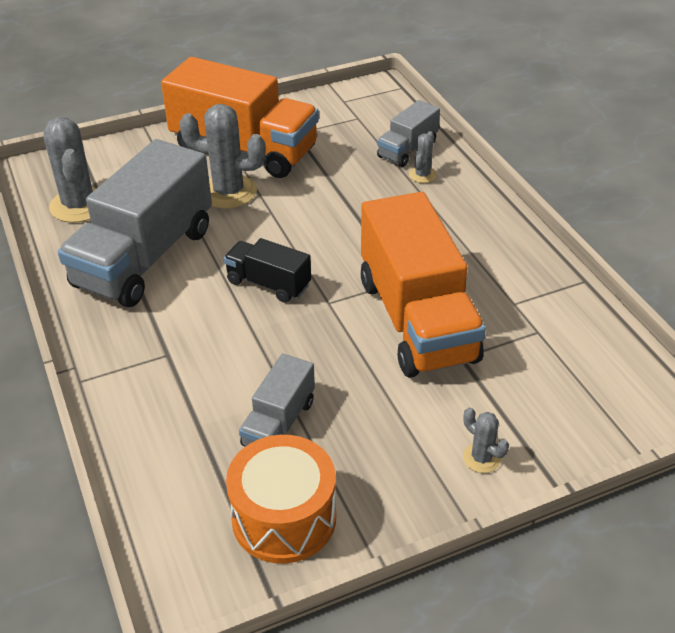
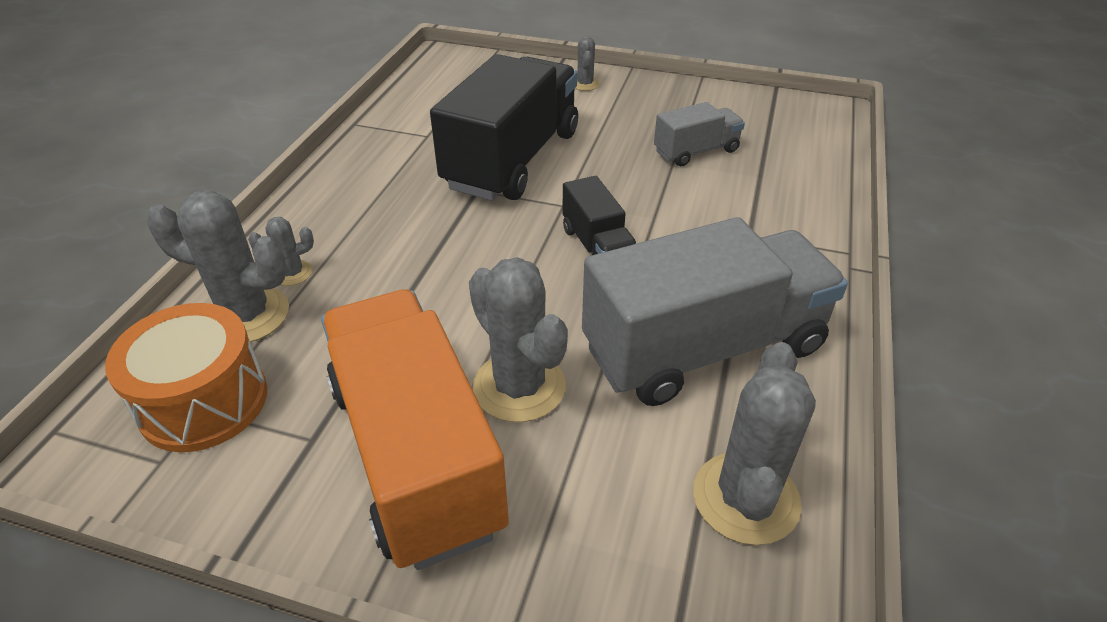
camera: 140 degrees left, 0 degrees up
orange drum [226,435,336,564] -> orange drum moved to [105,303,267,452]
orange truck [361,192,486,378] -> black truck [430,54,578,201]
grey truck [377,100,440,167] -> grey cactus [147,191,289,342]

